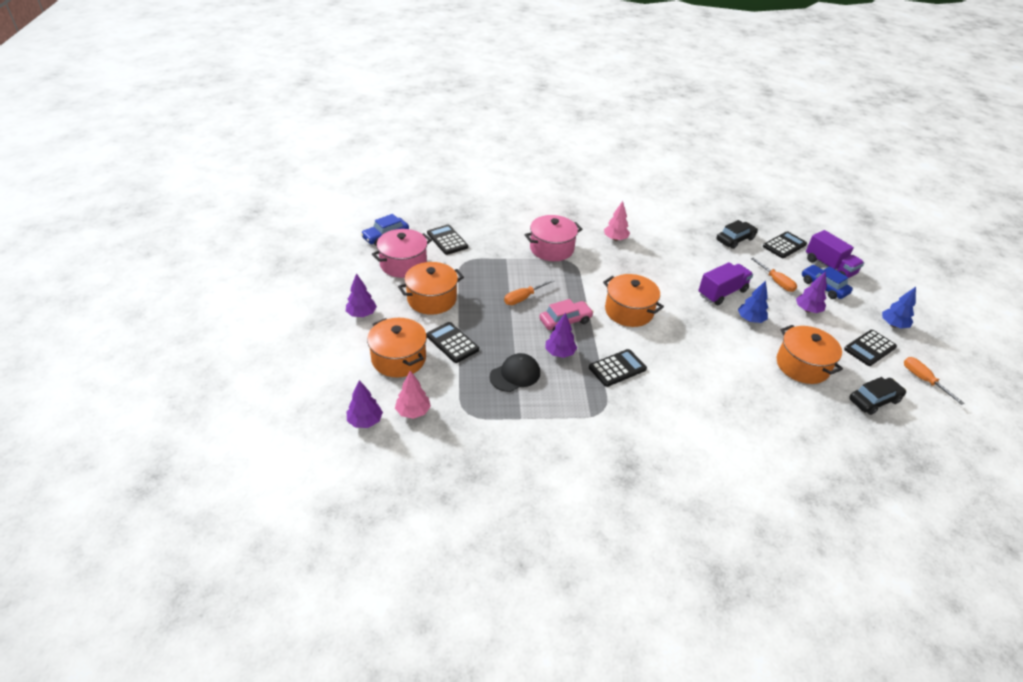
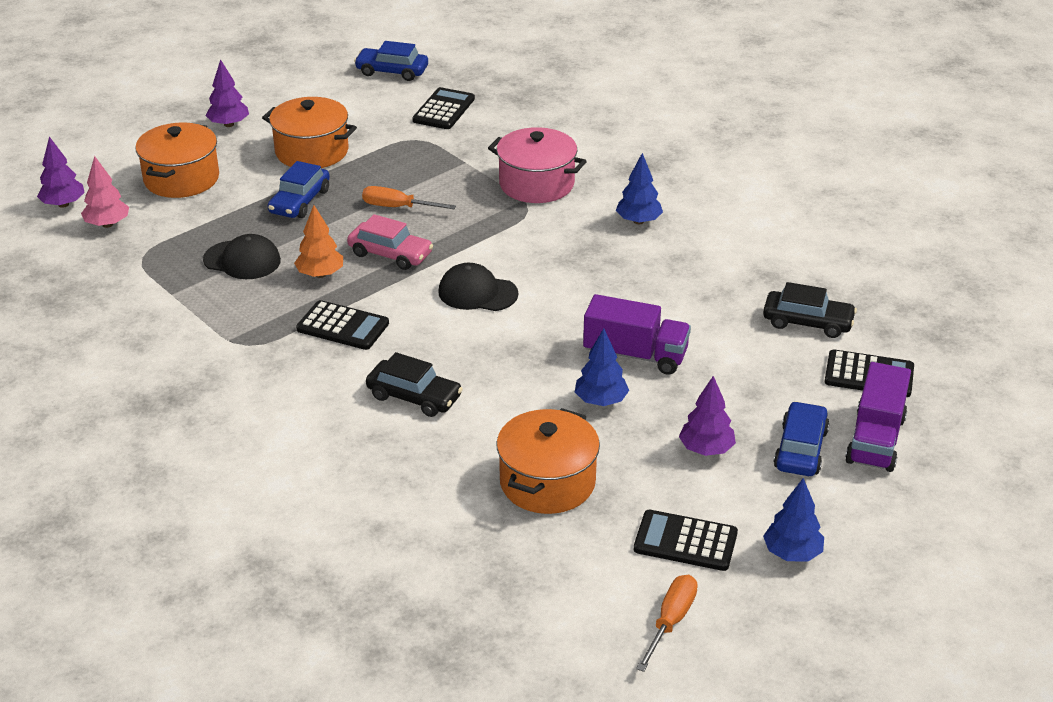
camera: 55 degrees right, 5 degrees down
pink pot [372,229,432,278] -> none
black calculator [426,322,479,363] -> none
purple tree [545,313,577,358] -> orange tree [294,205,343,278]
orange pot [603,274,664,327] -> black cap [438,263,518,311]
pink tree [604,201,630,241] -> blue tree [616,153,663,224]
orange screwdriver [751,258,797,292] -> none
black car [849,377,906,415] -> black car moved to [366,352,463,417]
none -> blue car [268,161,330,218]

